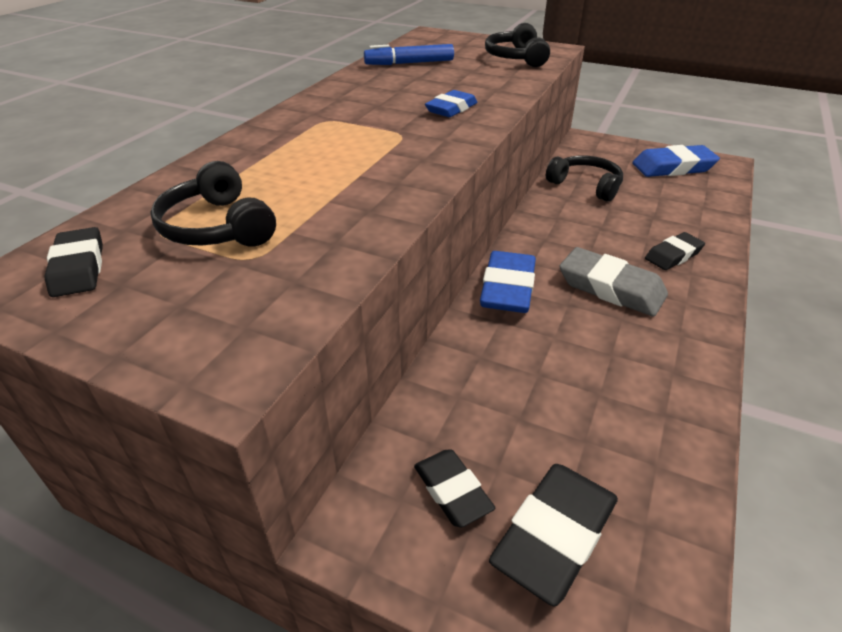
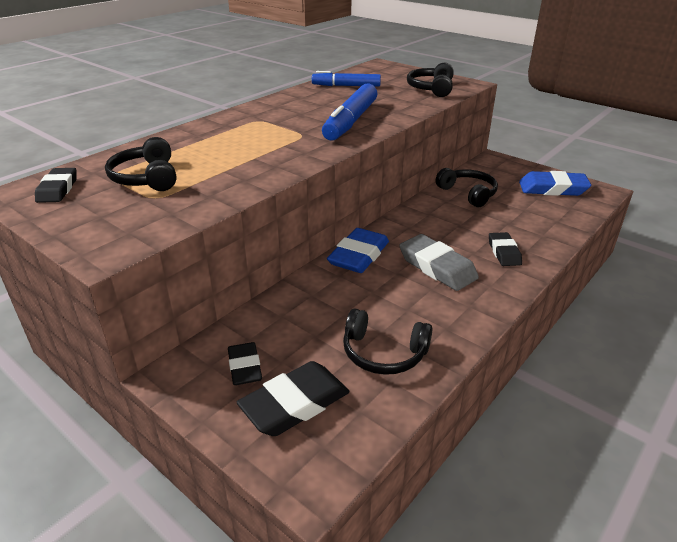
camera: 15 degrees right, 5 degrees down
blue eraser [425,90,477,117] -> blue marker [322,83,377,140]
black eraser [645,232,705,270] -> black eraser turned 75 degrees counterclockwise [489,232,522,266]
none -> black headphones [343,309,432,375]

